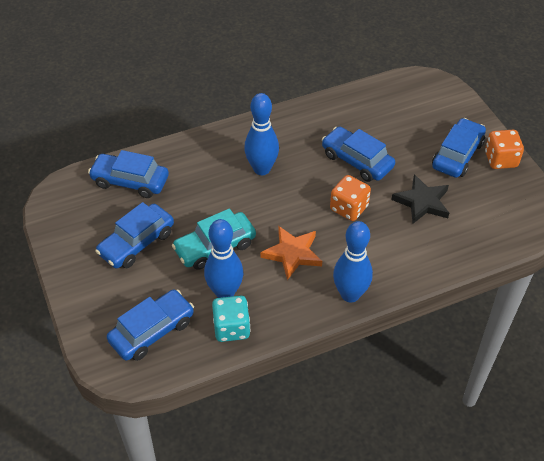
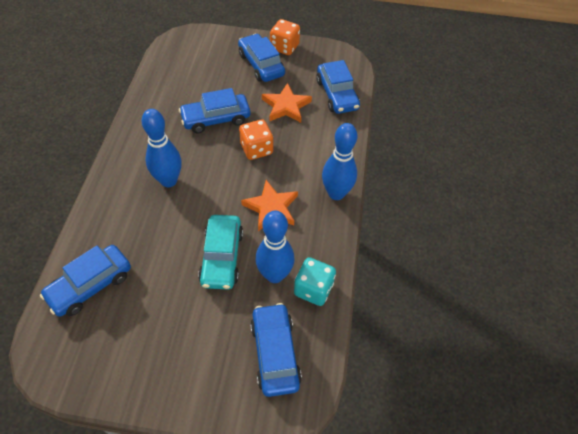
camera: 60 degrees left, 5 degrees up
blue car [95,202,174,269] -> blue car moved to [316,60,360,114]
black star [391,174,449,224] -> orange star [262,83,312,123]

